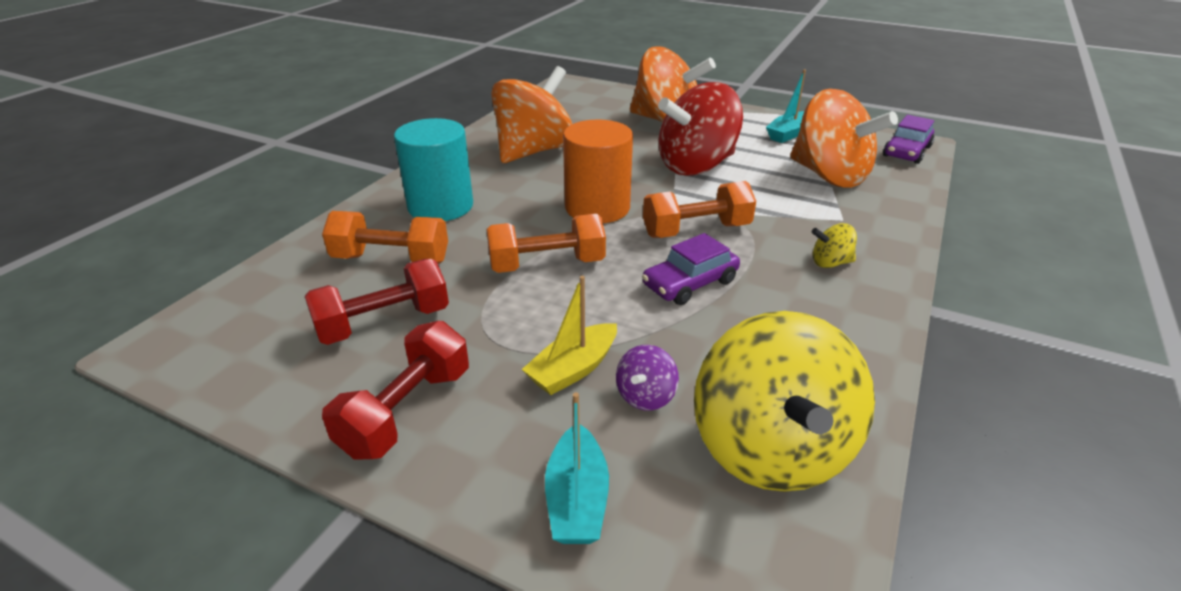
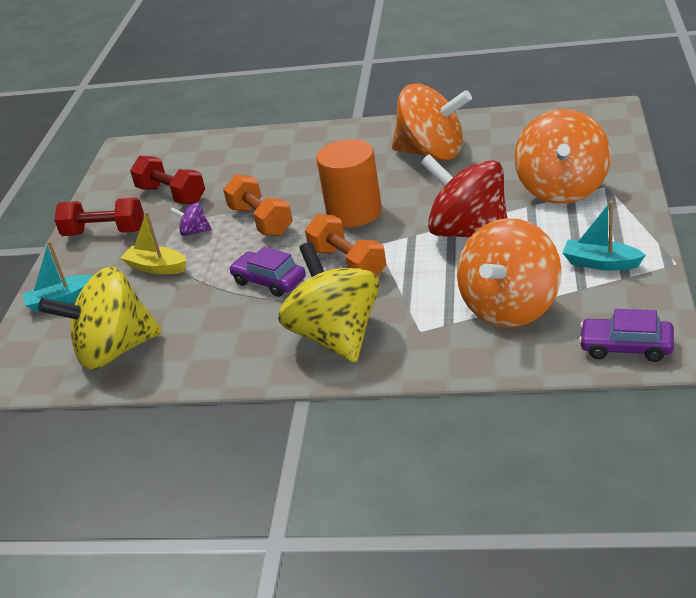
camera: 75 degrees right, 0 degrees up
orange dumbbell [322,211,448,264] -> none
turquoise cylinder [394,118,473,221] -> none
purple spinning top [616,345,679,411] -> purple spinning top moved to [170,202,212,236]
yellow spinning top [812,223,857,268] -> yellow spinning top [278,242,380,363], size x2.42

